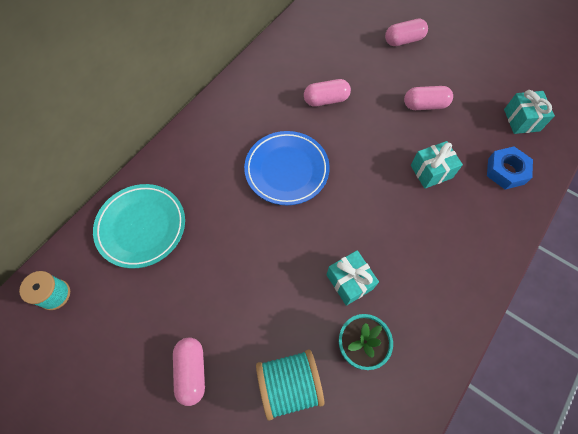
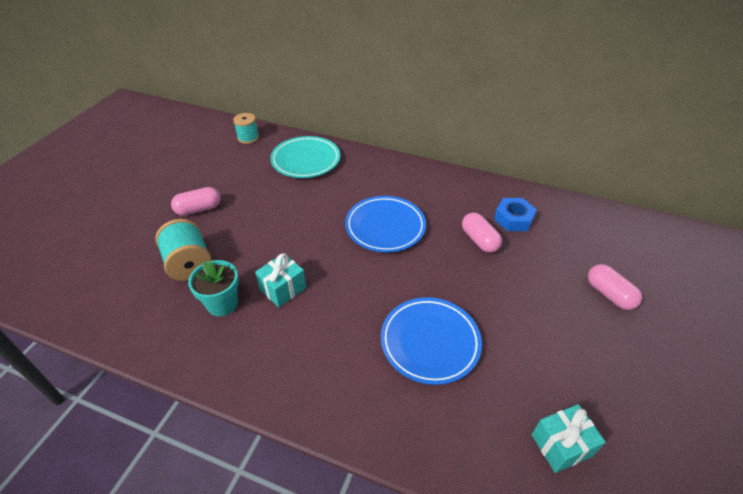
camera: 75 degrees right, 20 degrees down
pink capsule [404,86,453,110] -> none
turquoise gift [411,141,463,189] -> blue plate [381,297,482,385]
blue nut [487,147,533,189] -> blue nut moved to [494,198,537,231]

